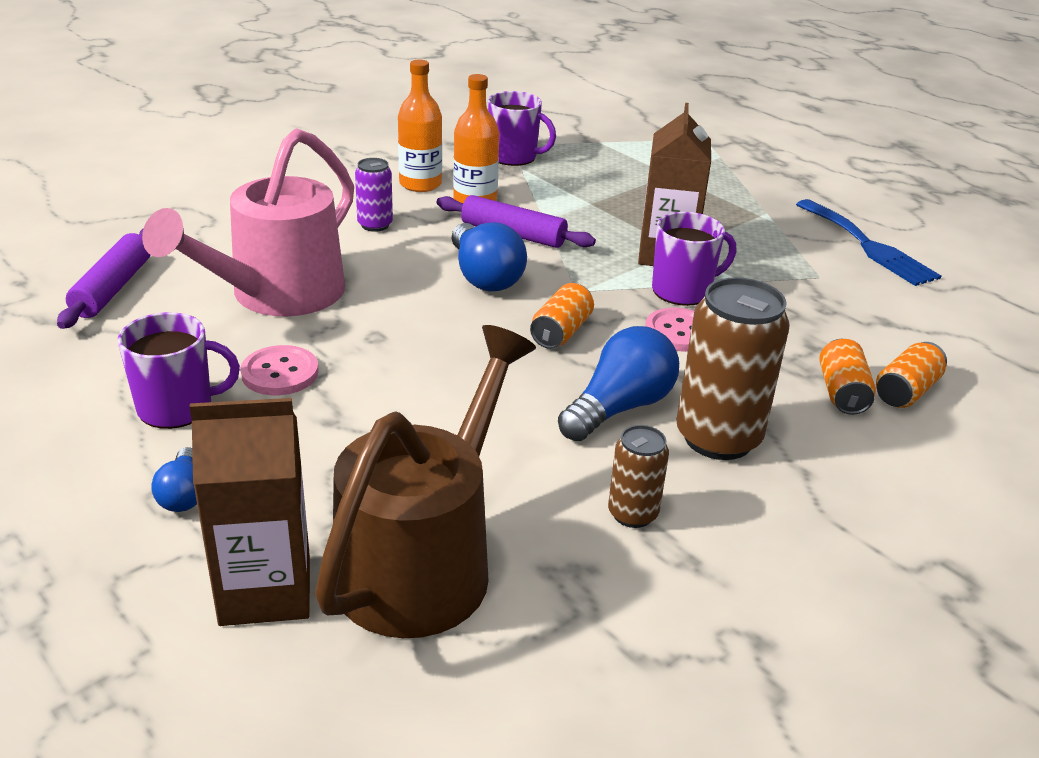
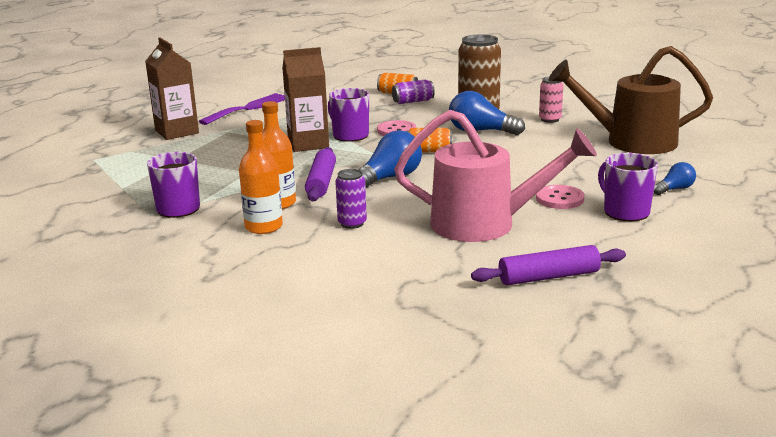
camera: 110 degrees left, 10 degrees down
brown carton [189,398,310,626] -> brown carton moved to [145,38,199,140]
brown can [608,425,669,528] -> pink can [539,77,563,123]
blue fork [796,199,941,286] -> purple fork [199,93,285,125]
orange can [819,339,876,415] -> purple can [392,80,435,104]

